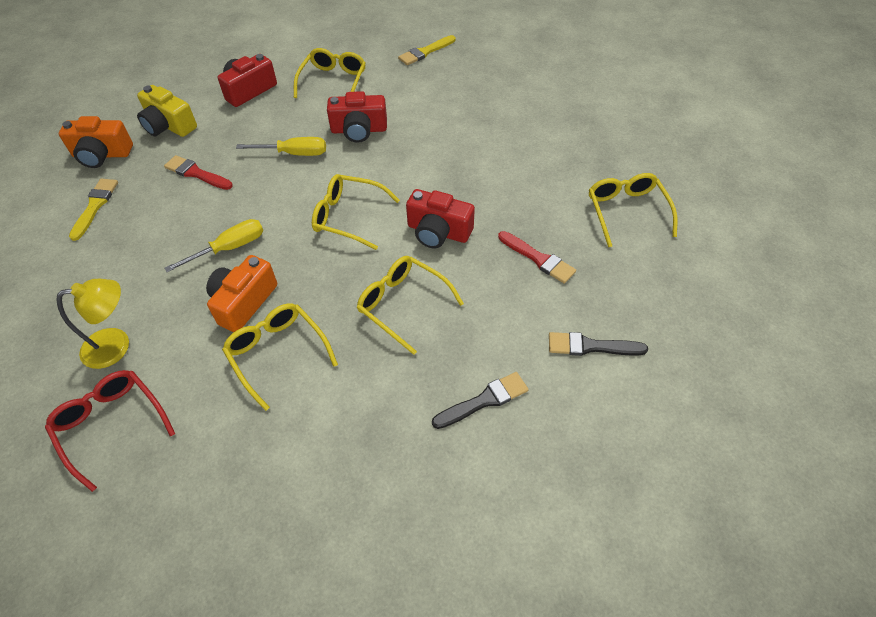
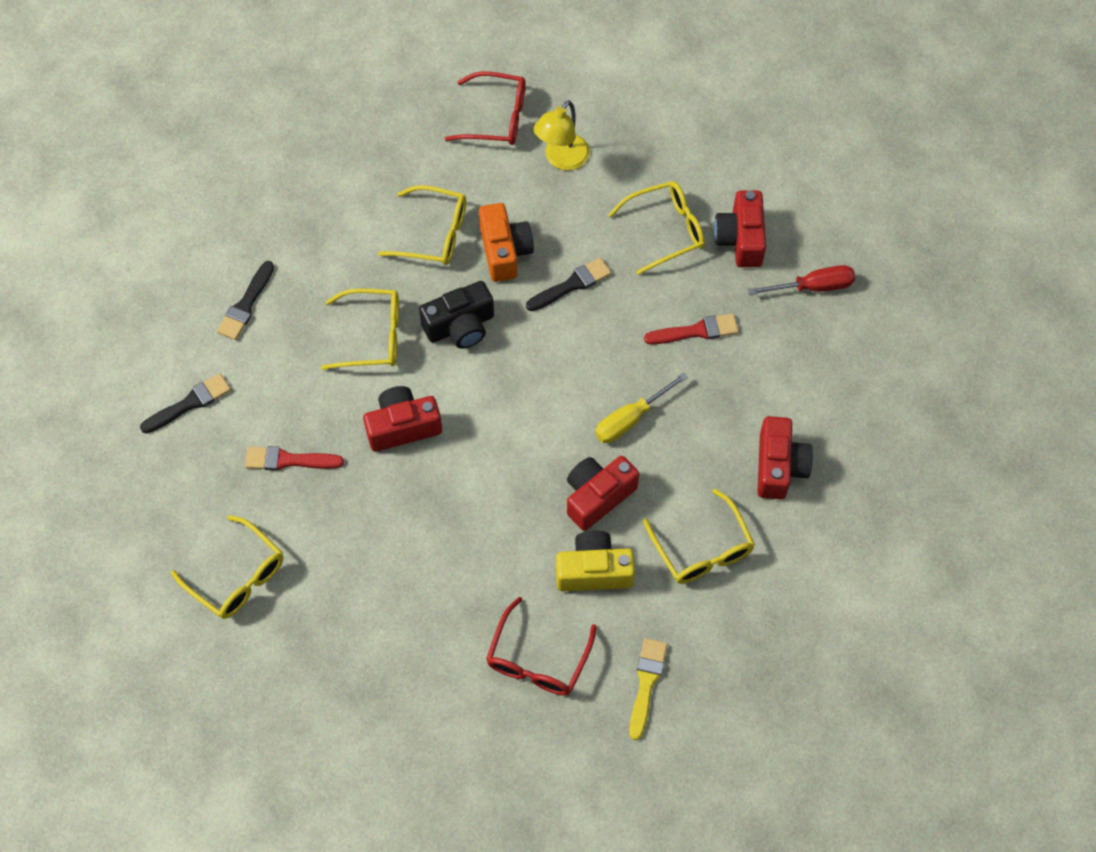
camera: 140 degrees right, 10 degrees up
orange camera [59,116,133,168] -> red screwdriver [748,265,855,295]
yellow brush [69,179,118,241] -> red camera [714,190,766,267]
yellow camera [137,85,197,137] -> yellow camera moved to [556,530,635,591]
yellow screwdriver [165,219,263,272] -> black brush [526,258,611,311]
yellow glasses [312,174,400,250] -> yellow glasses moved to [608,181,705,275]
none -> black camera [419,281,494,349]
none -> red glasses [486,597,597,696]

